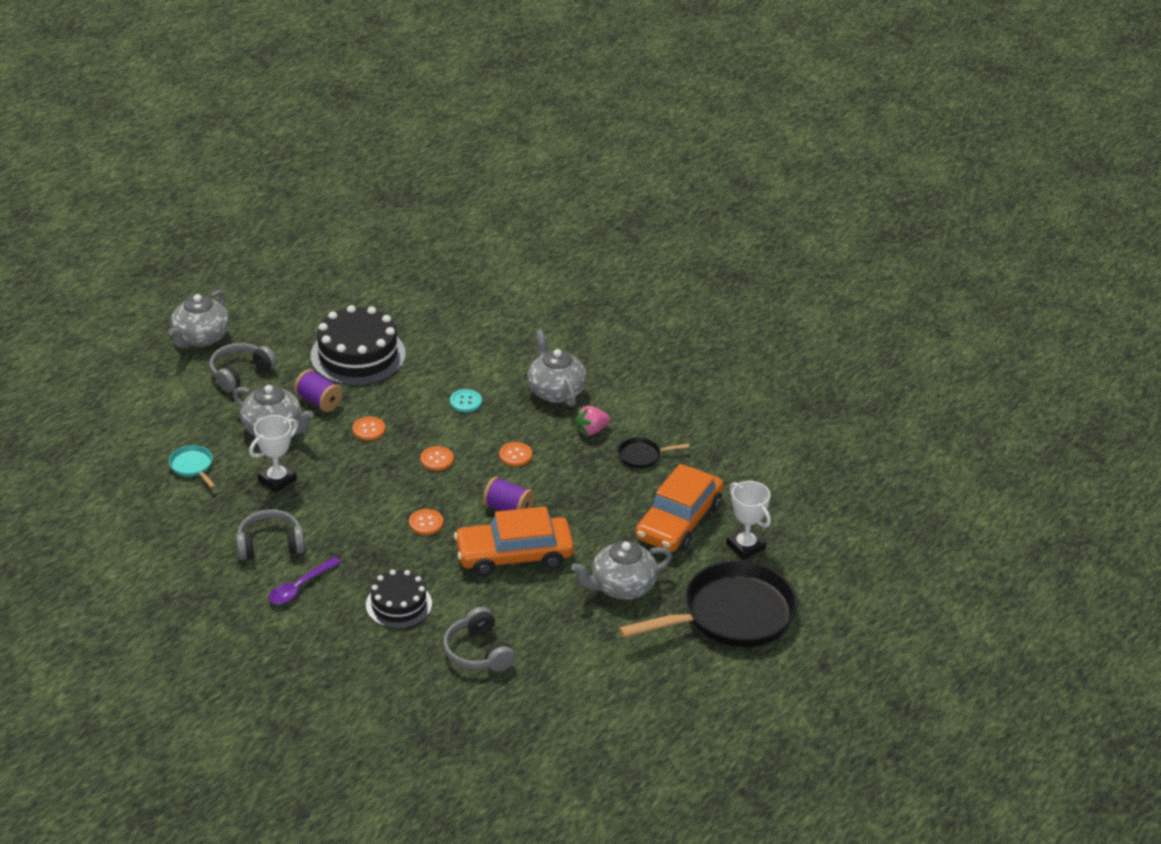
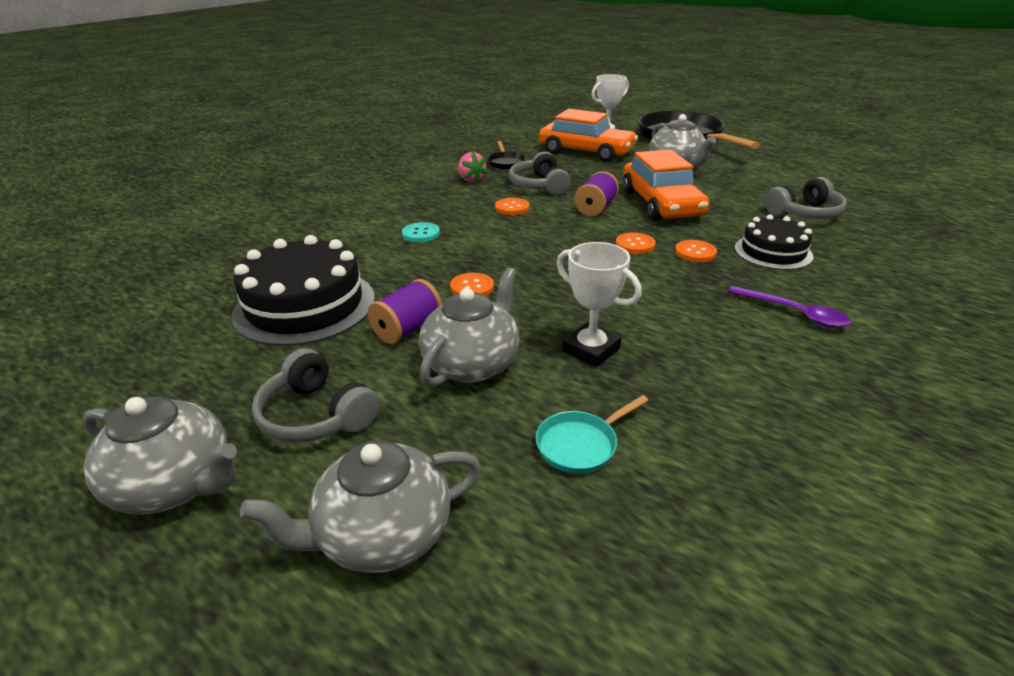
camera: 90 degrees left, 5 degrees down
grey headphones [236,510,305,560] -> grey headphones moved to [509,152,571,195]
orange button [421,446,454,471] -> orange button moved to [675,240,717,262]
grey teapot [527,329,587,407] -> grey teapot moved to [240,441,482,573]

